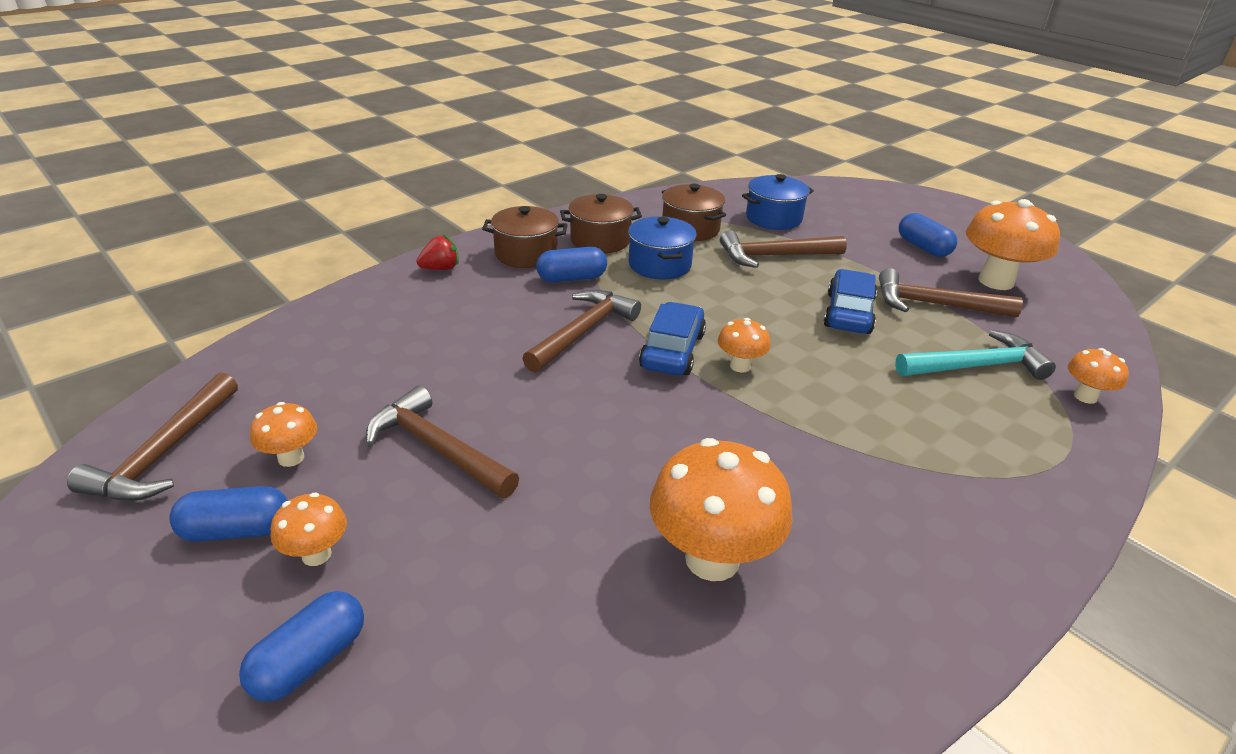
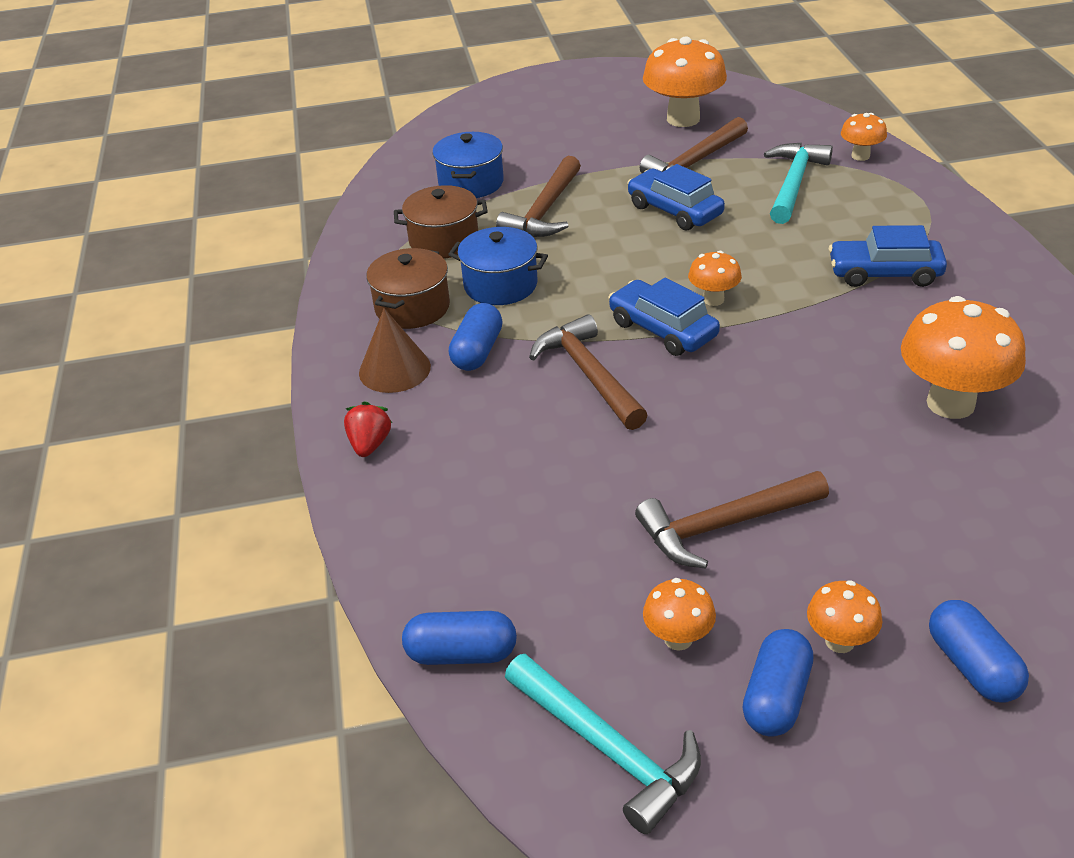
camera: 55 degrees left, 5 degrees up
brown hammer [67,372,238,501] -> turquoise hammer [505,654,701,834]
brown pot [482,206,568,268] -> brown cone [359,308,431,393]
blue capsule [899,213,957,257] -> blue capsule moved to [402,611,517,665]
none -> blue car [829,225,947,287]

